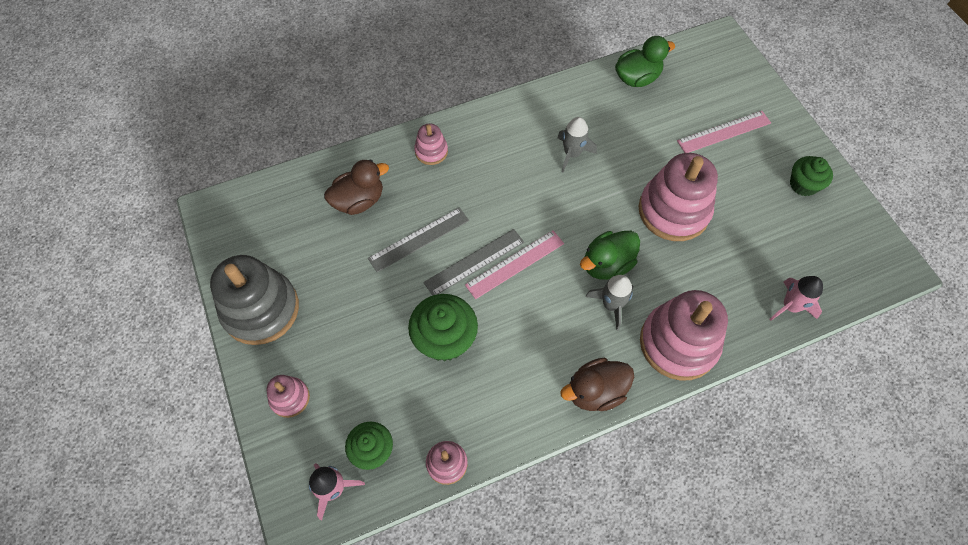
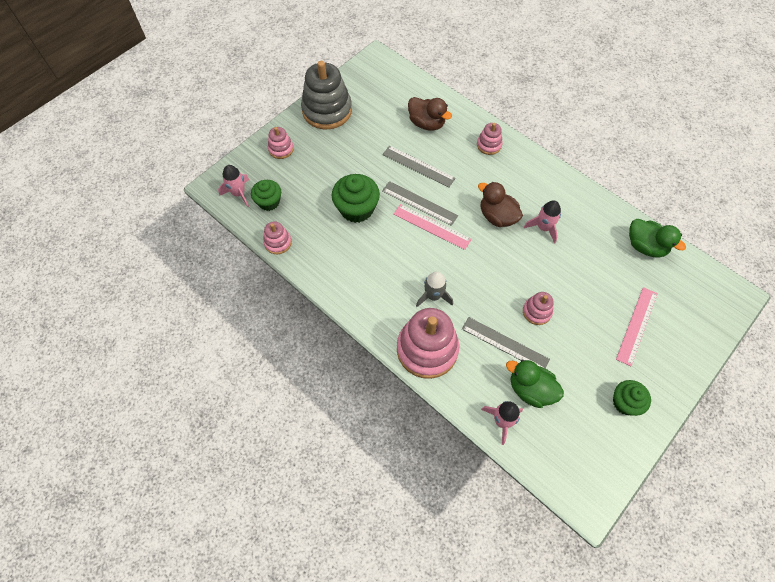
camera: 65 degrees right, 0 degrees up
grey rocket [557,117,597,172] -> pink rocket [524,200,561,244]
brown duck [560,358,634,411] -> brown duck moved to [478,182,523,227]
green duck [580,231,640,280] -> green duck moved to [506,360,564,408]
pink stacking toy [639,153,718,241] -> pink stacking toy [523,292,554,325], size x0.49
pink ruler [677,111,771,153] -> pink ruler turned 75 degrees clockwise [616,287,658,366]
none -> grey ruler [462,317,550,369]

